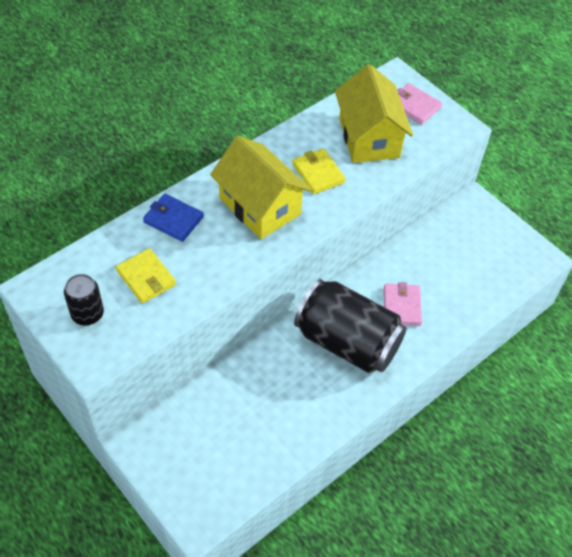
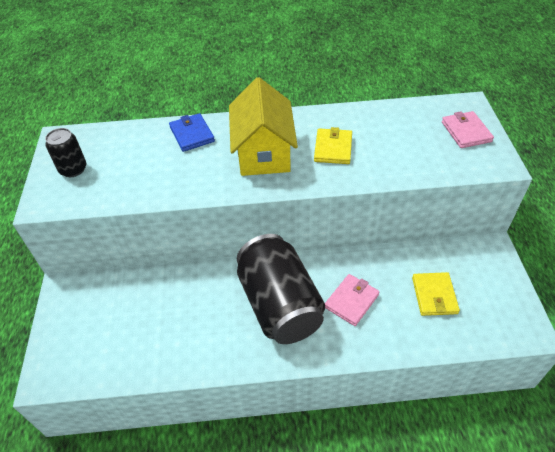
camera: 40 degrees right, 5 degrees down
yellow wallet [116,248,176,304] -> yellow wallet moved to [412,272,460,316]
yellow house [335,64,413,163] -> none

